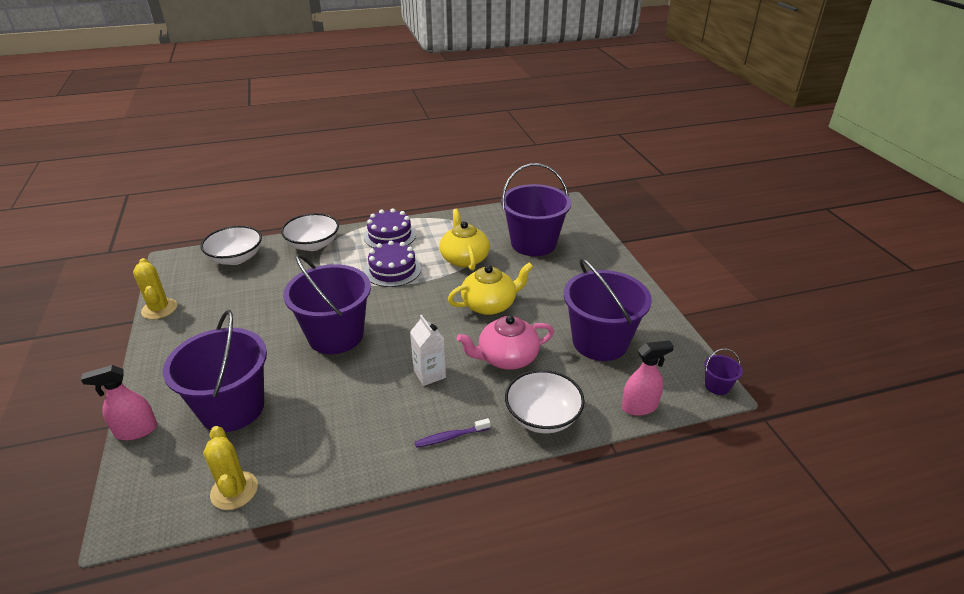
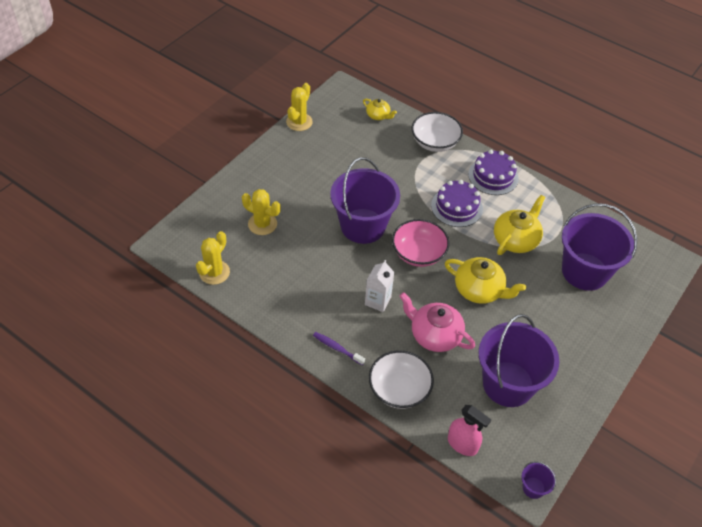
camera: 50 degrees right, 15 degrees up
pink spray bottle [81,365,157,440] -> none
purple bucket [163,310,267,432] -> yellow cactus [242,189,281,235]
white bowl [201,226,262,265] -> yellow teapot [363,99,397,120]
none -> pink bowl [392,219,449,267]

